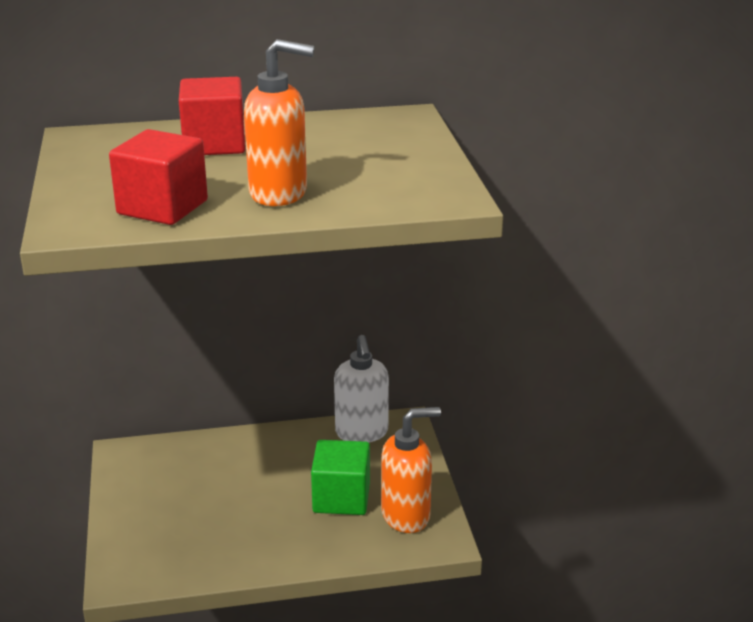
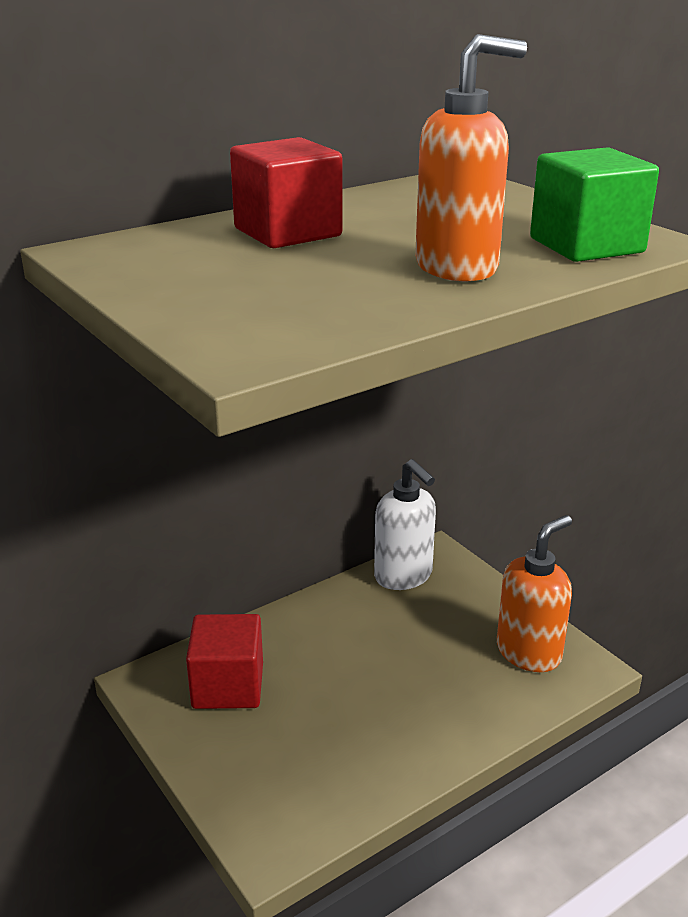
camera: 25 degrees left, 0 degrees up
red cube [109,129,208,225] -> red cube moved to [186,614,263,709]
green cube [311,440,370,515] -> green cube moved to [530,147,659,262]

